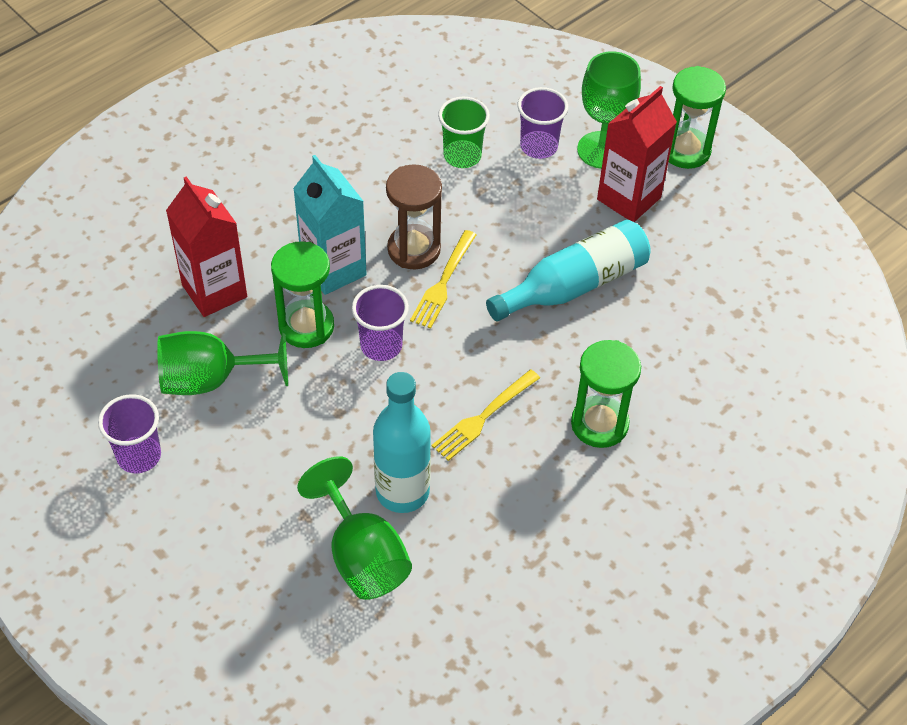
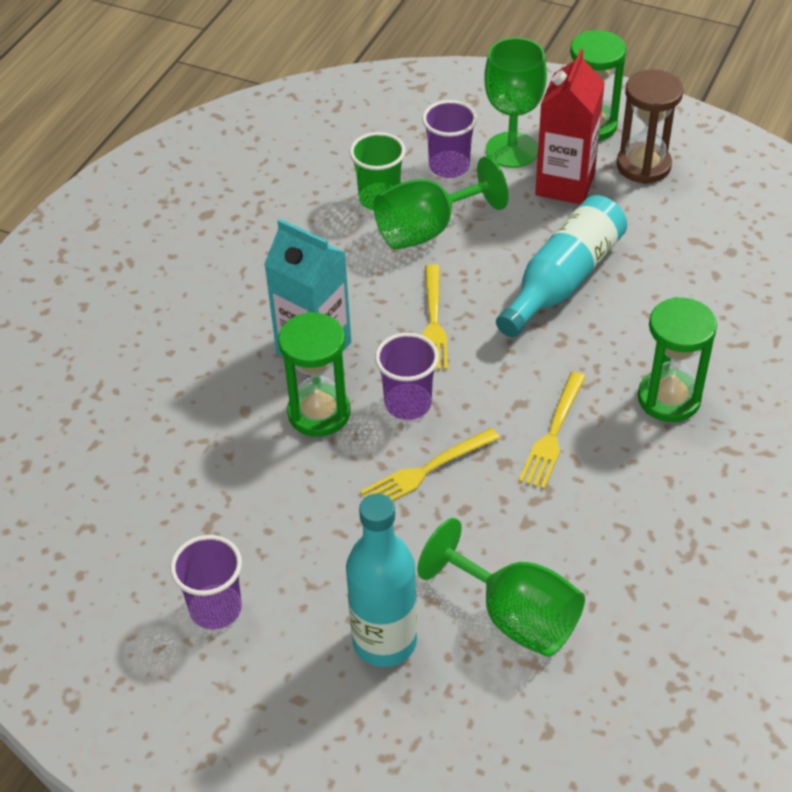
camera: 20 degrees left, 5 degrees down
green goblet [157,330,288,395] -> green goblet moved to [374,156,509,250]
red carton [166,176,247,317] -> none
turquoise bottle [373,372,431,513] -> turquoise bottle moved to [346,493,417,667]
brown hourglass [386,164,442,269] -> brown hourglass moved to [617,69,683,184]
none -> yellow fork [360,428,500,501]

